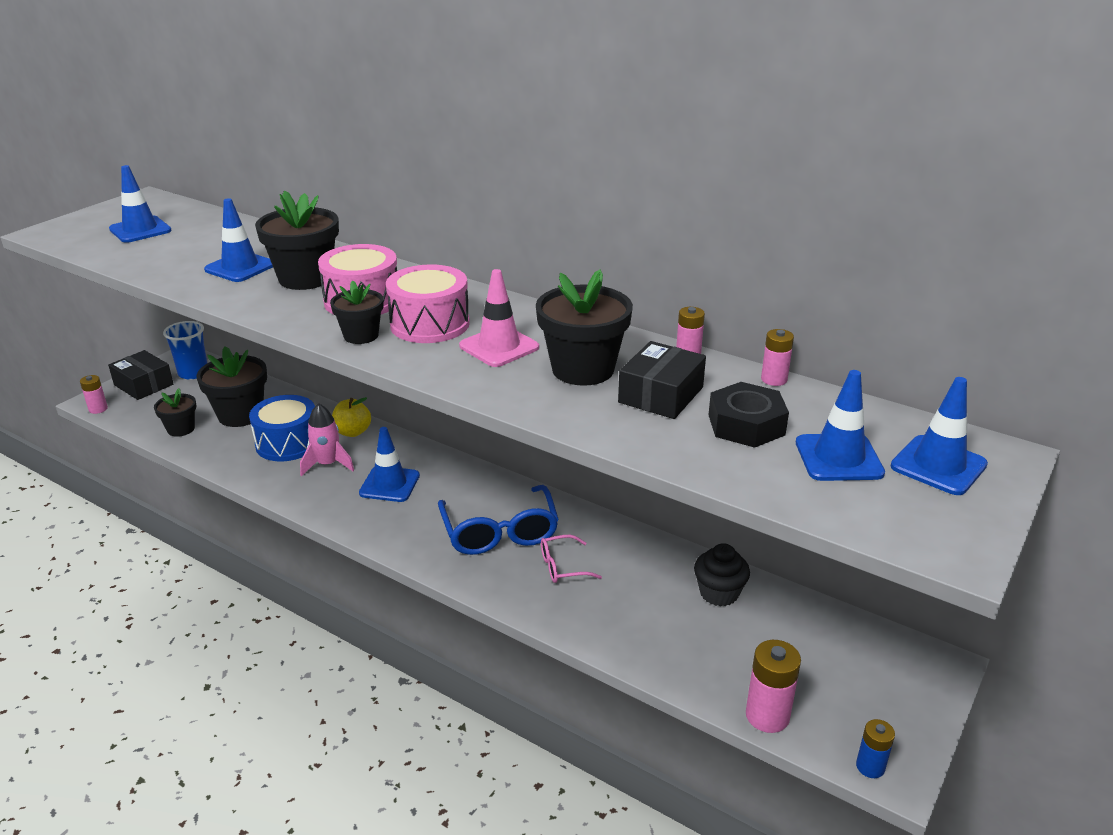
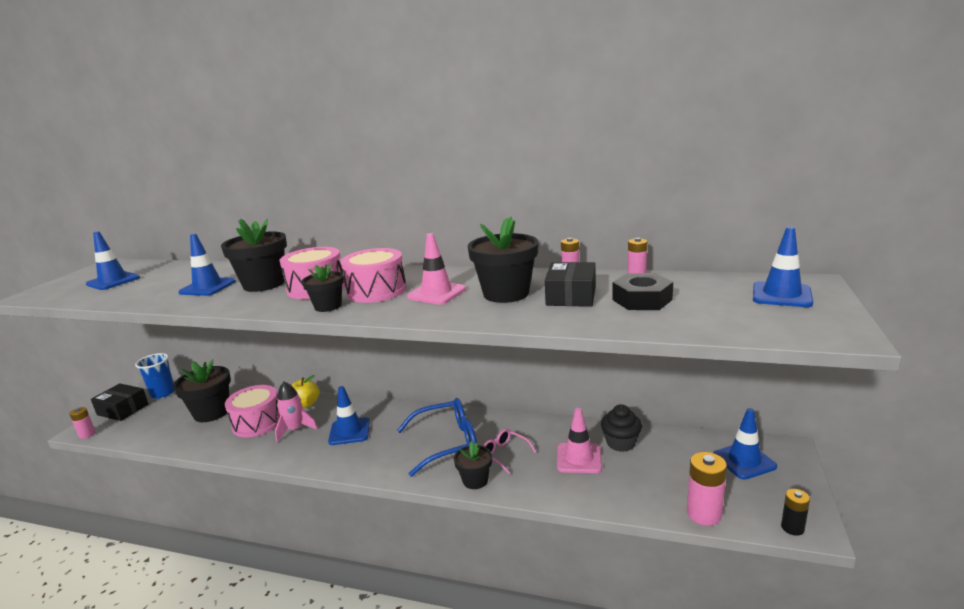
camera: 15 degrees left, 10 degrees down
black flower pot [154,388,196,437] -> black flower pot moved to [454,441,492,489]
blue drum [249,395,315,461] -> pink drum [225,385,280,437]
blue glasses [438,485,559,555] -> blue glasses turned 75 degrees counterclockwise [397,398,477,477]
pink glasses [541,535,602,583] -> pink glasses turned 75 degrees clockwise [483,429,536,474]
blue traffic cone [796,370,885,481] -> blue traffic cone moved to [713,408,777,480]
blue battery [856,719,895,778] -> black battery [781,489,810,536]
none -> pink traffic cone [557,408,602,473]

